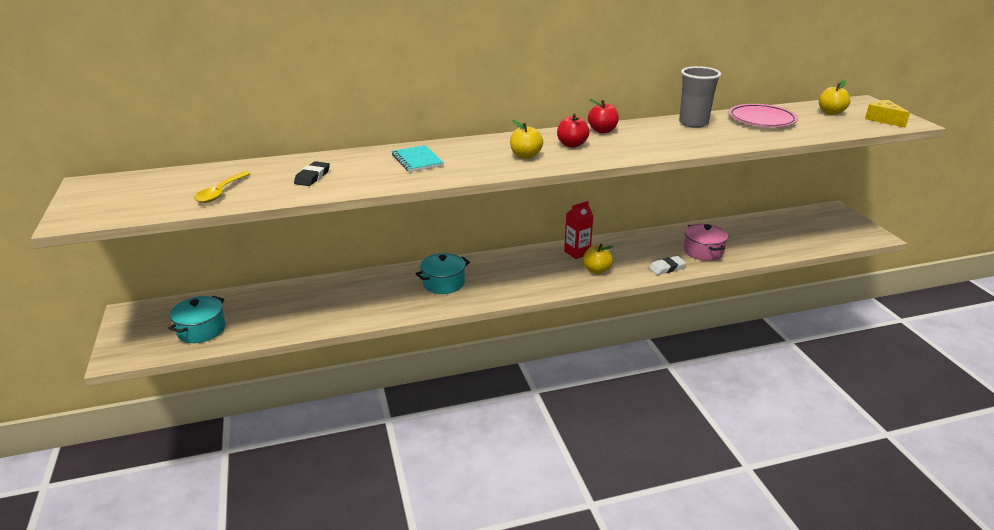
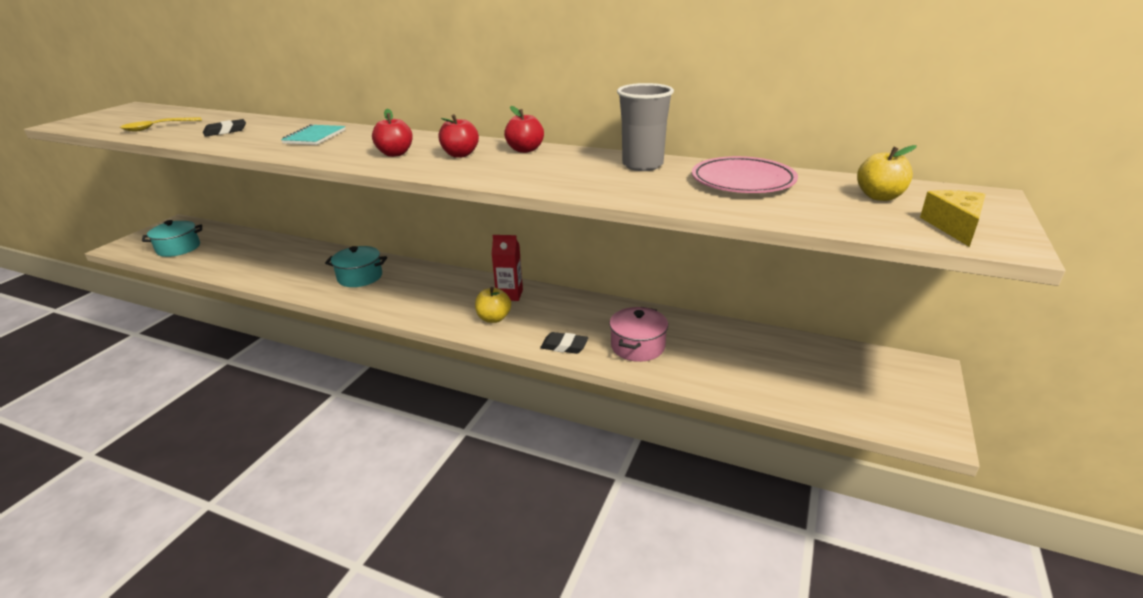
camera: 40 degrees right, 0 degrees up
yellow apple [510,120,543,159] -> red apple [372,109,413,157]
white eraser [649,256,686,275] -> black eraser [540,332,588,354]

